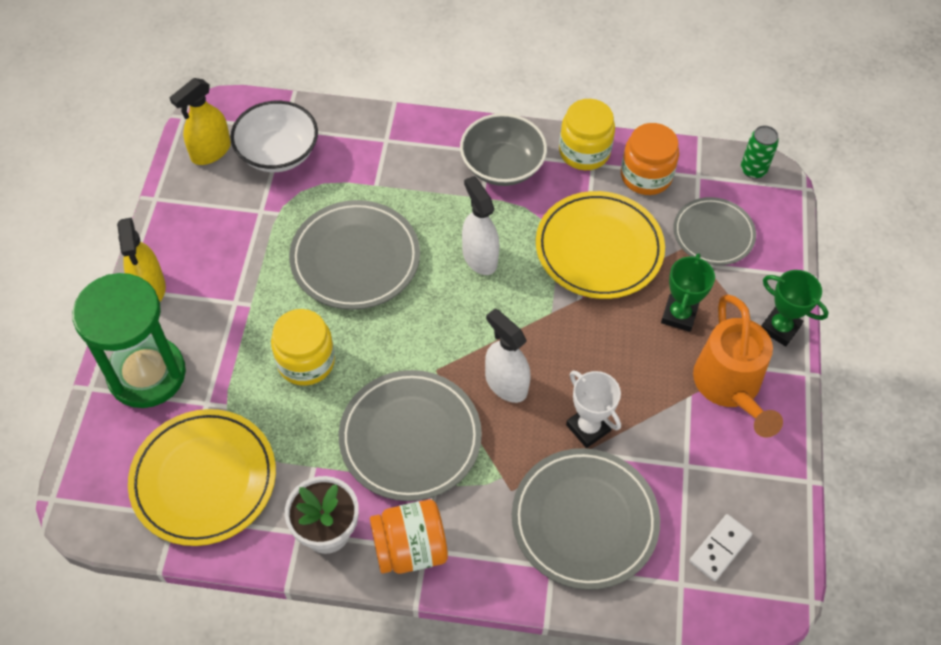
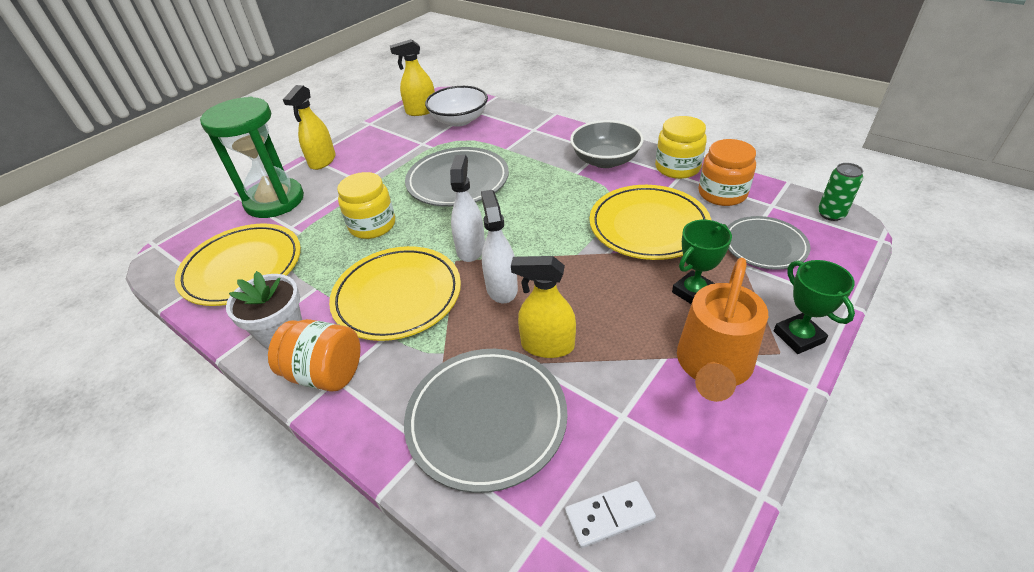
camera: 35 degrees right, 15 degrees down
grey plate [339,370,482,501] -> yellow plate [329,246,461,341]
white spray bottle [462,176,500,275] -> white spray bottle moved to [450,155,485,262]
white trophy [566,371,621,448] -> yellow spray bottle [511,256,576,358]

